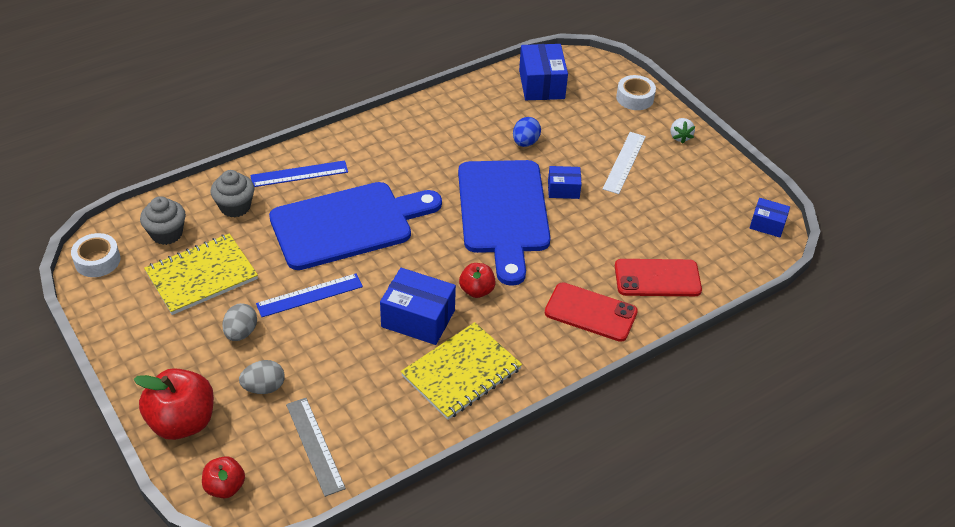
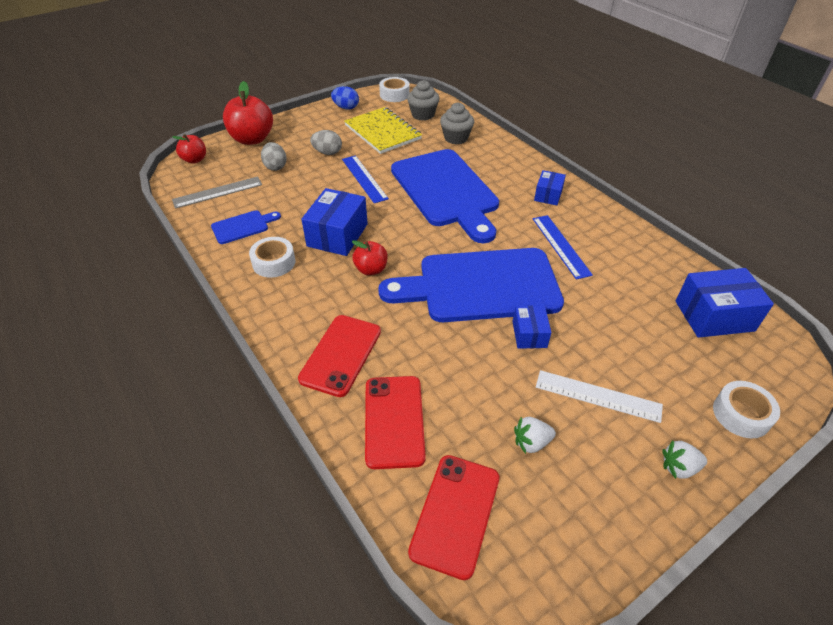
camera: 90 degrees right, 0 degrees up
blue ruler [250,160,348,187] -> blue ruler moved to [533,215,593,279]
yellow notebook [401,322,522,420] -> white tape [249,237,295,278]
blue egg [513,117,541,147] -> blue egg moved to [331,86,359,110]
blue box [750,198,790,237] -> blue box moved to [534,170,566,205]
none -> blue cutting board [211,210,281,244]
none -> red phone [408,455,499,580]
none -> white strawberry [514,417,556,454]

